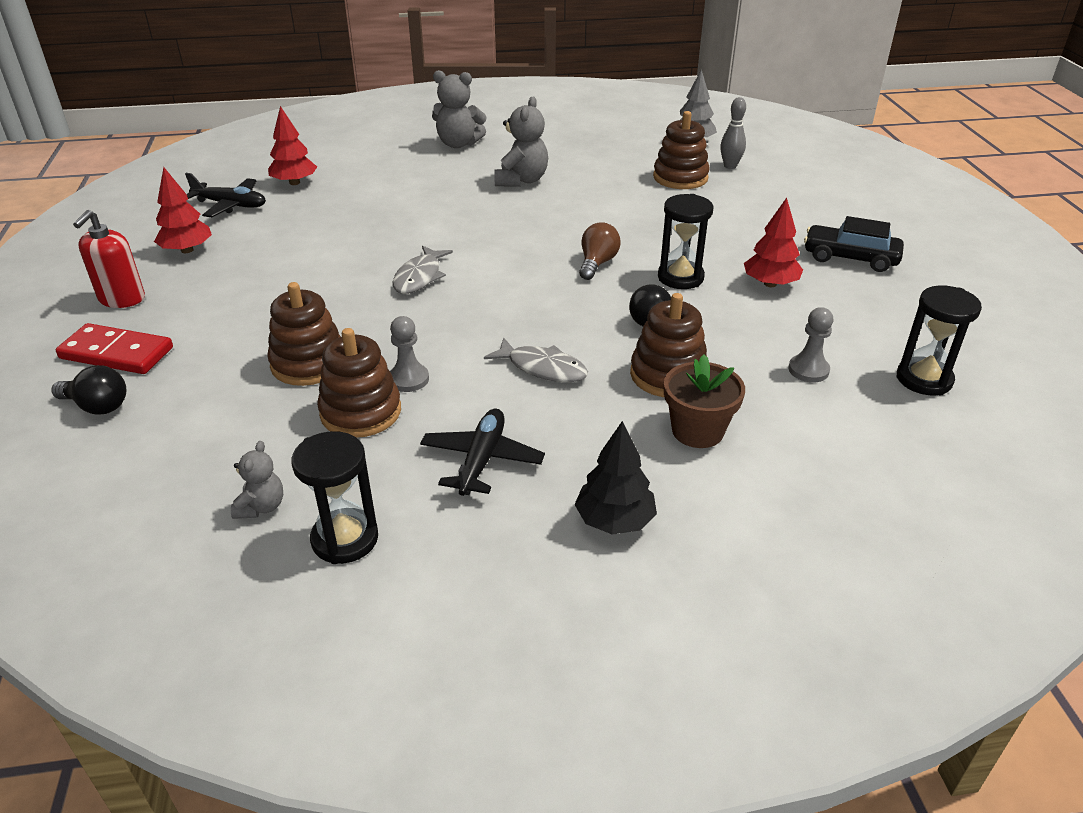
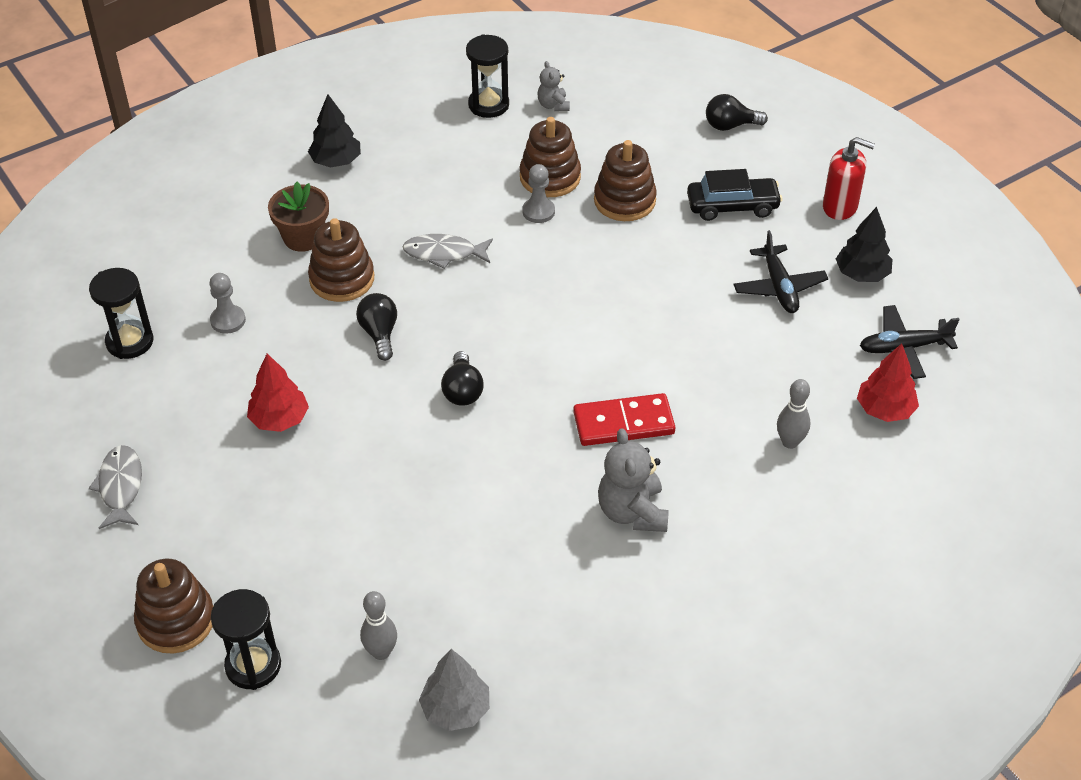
camera: 155 degrees right, 10 degrees up
red domino [56,323,173,374] -> red domino moved to [573,393,675,446]
red soap dispenser [73,210,145,308] -> red soap dispenser turned 120 degrees clockwise [823,137,875,220]
red tree [154,167,212,253] -> black tree [836,207,892,282]
grey fish [393,246,453,294] -> grey fish moved to [89,445,142,529]
black plane [420,409,545,496] -> black plane moved to [733,230,828,313]
grey teddy bear [432,70,486,148] -> none
brown light bulb [579,222,621,280] -> black light bulb [441,351,484,406]
brown stacking toy [653,111,710,189] -> brown stacking toy moved to [134,559,214,654]
black hourglass [658,194,713,289] -> black hourglass moved to [211,589,281,690]
black car [804,216,904,272] -> black car moved to [687,169,783,221]
none -> grey bowling pin [777,379,810,449]

